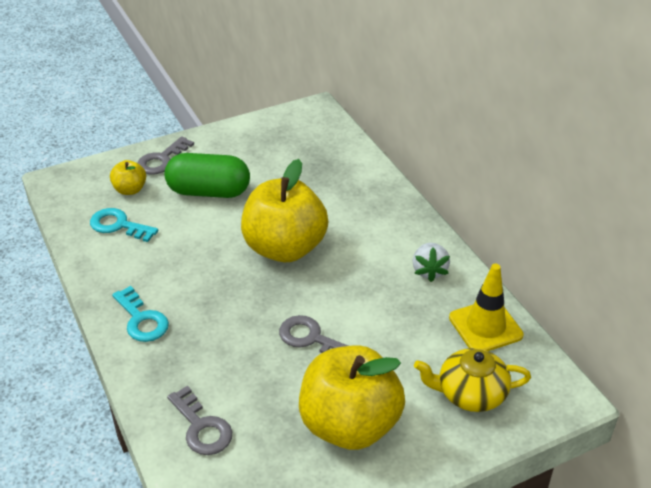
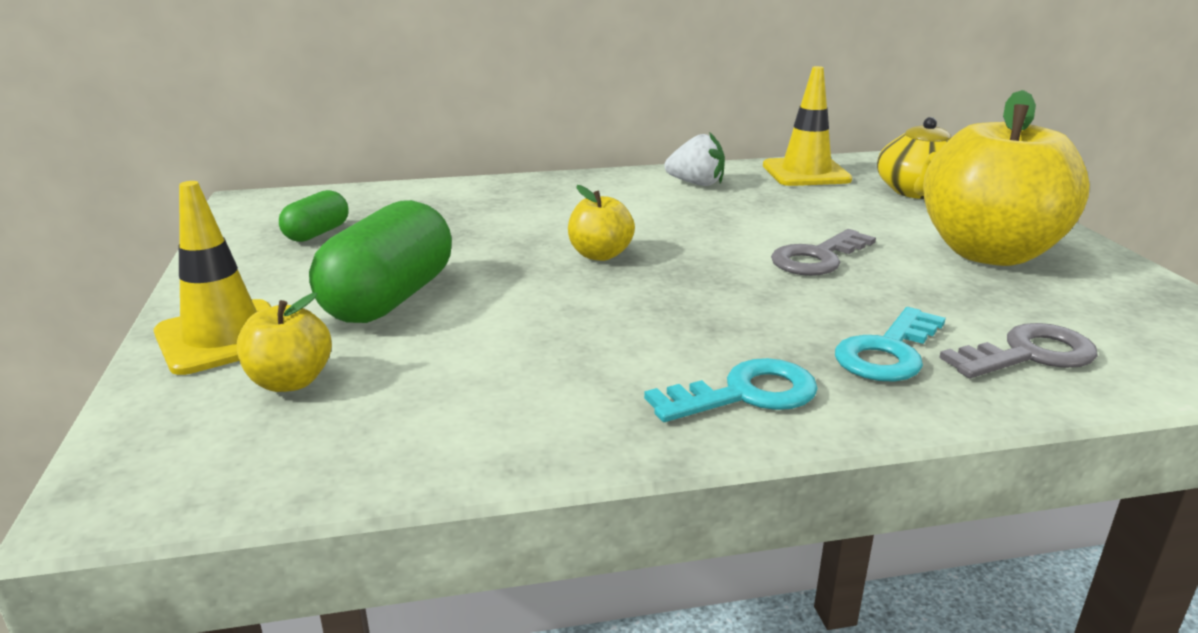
camera: 75 degrees left, 15 degrees down
turquoise key [90,208,158,242] -> turquoise key moved to [835,307,946,382]
grey key [137,136,194,174] -> yellow traffic cone [154,181,272,375]
yellow apple [241,159,328,262] -> yellow apple [568,185,635,261], size x0.45
none -> green capsule [279,190,349,242]

